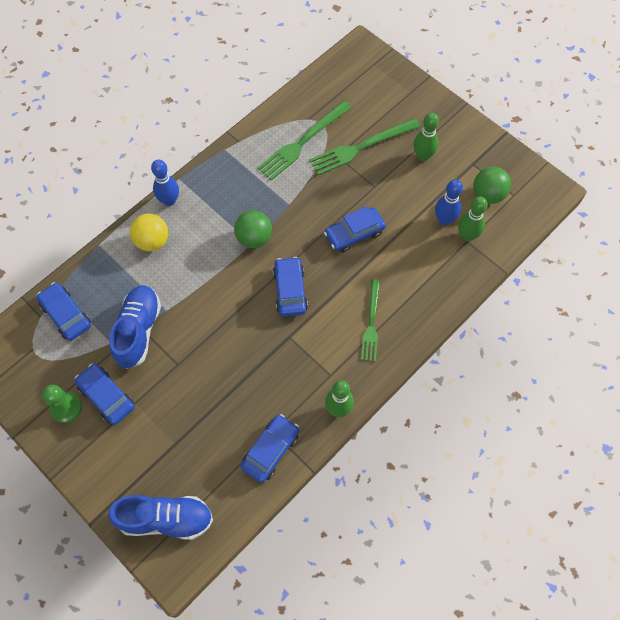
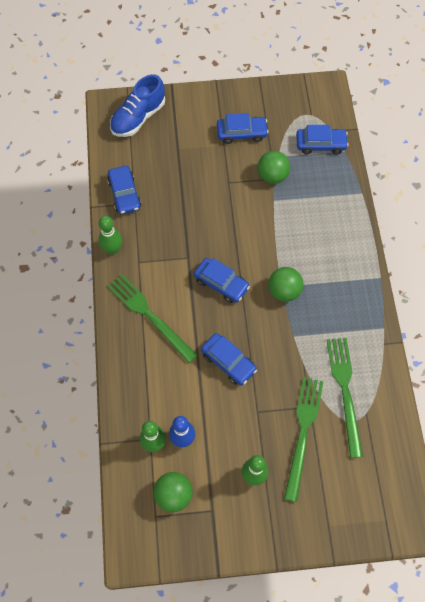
camera: 130 degrees right, 0 degrees up
green pawn [42,385,82,423] -> none
blue shoe [109,285,161,369] -> green ball [258,151,290,184]
yellow ball [130,214,168,251] -> none
blue bowling pin [151,160,179,206] -> none
blue car [324,206,386,253] -> blue car turned 120 degrees clockwise [201,333,257,385]
green fork [361,279,380,362] -> green fork [108,274,198,363], size x1.50

